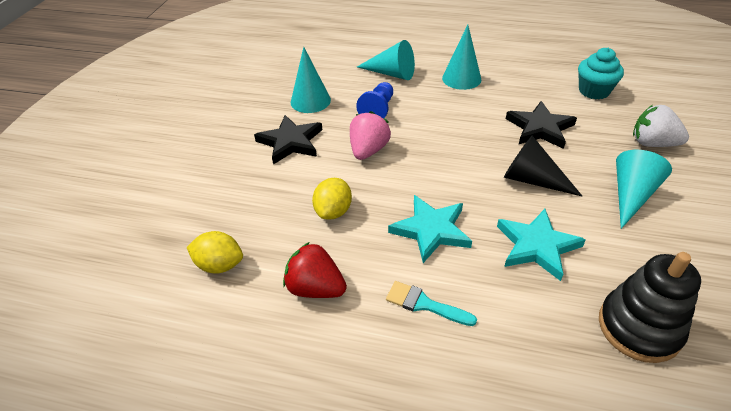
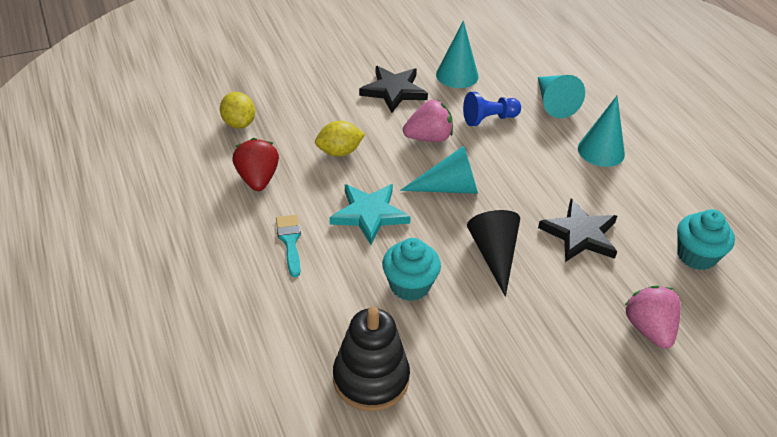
camera: 50 degrees right, 0 degrees up
turquoise star [497,209,586,281] -> turquoise cupcake [382,238,441,301]
turquoise cone [616,150,672,229] -> turquoise cone moved to [400,146,478,194]
white strawberry [633,105,689,147] -> pink strawberry [624,286,681,349]

